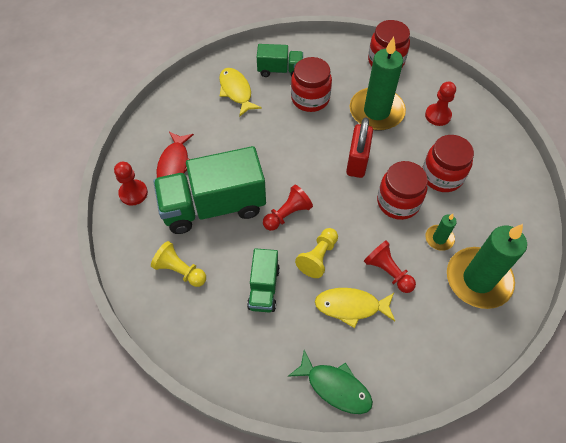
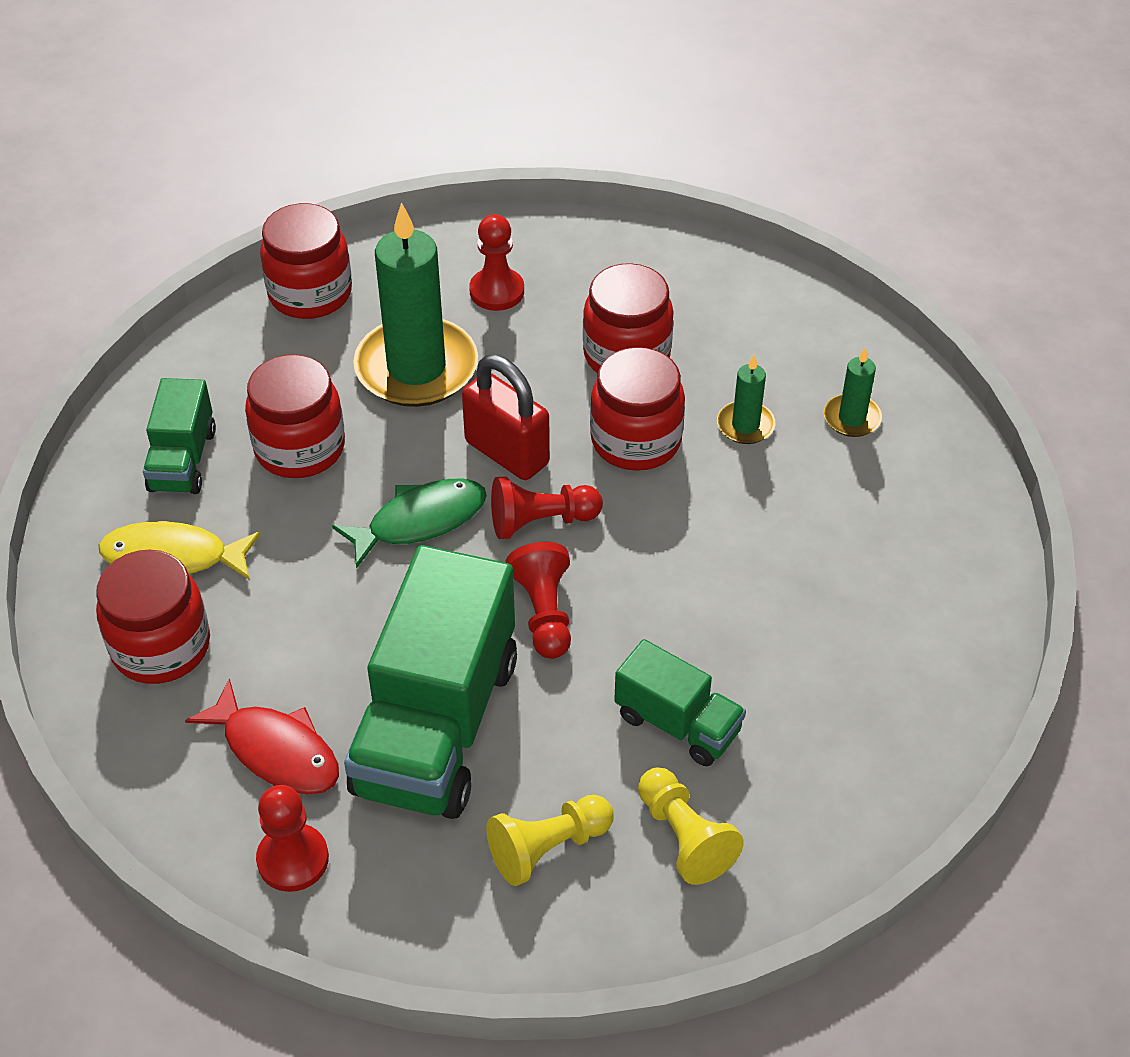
camera: 60 degrees left, 10 degrees down
green truck [257,44,303,77] -> green truck turned 150 degrees clockwise [143,378,216,494]
green fish [288,350,373,414] -> green fish moved to [332,479,487,569]
yellow pawn [295,228,338,278] -> yellow pawn moved to [638,767,744,885]
yellow fish [315,288,395,328] -> none
red pawn [364,241,416,293] -> red pawn moved to [491,476,603,539]
green candle [447,224,527,309] -> green candle [824,348,882,437], size x0.46
none -> red jar [96,550,210,684]

